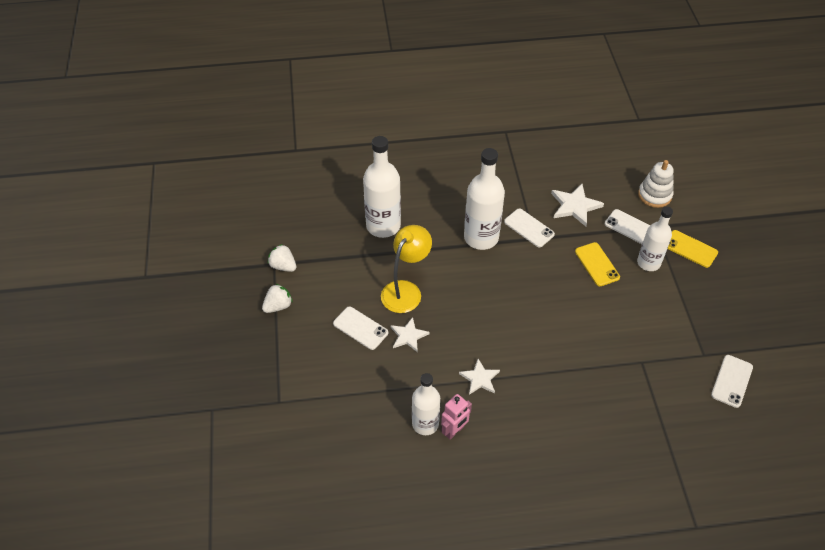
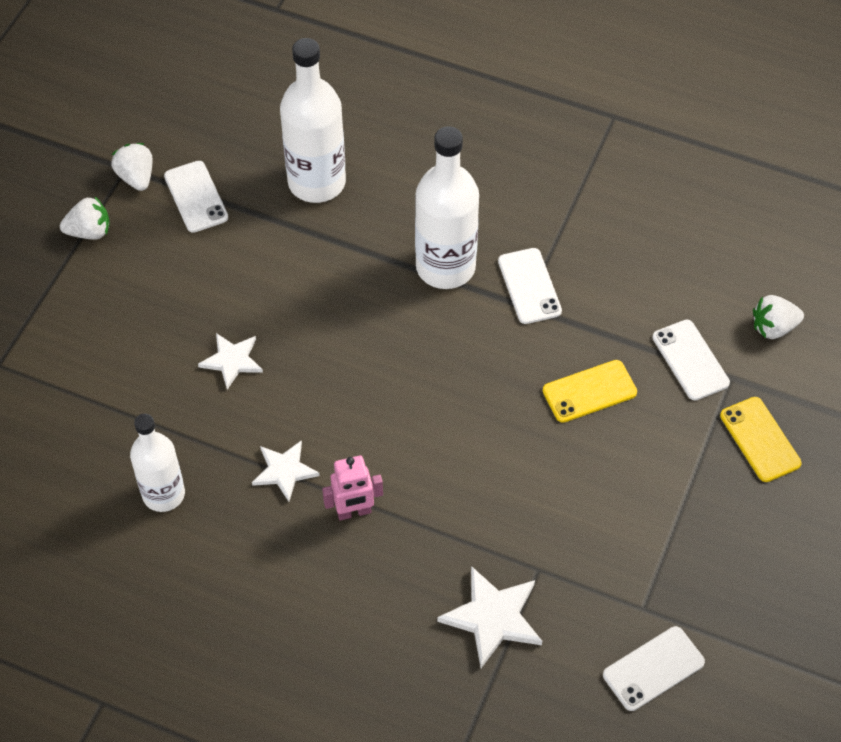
camera: 30 degrees right, 5 degrees up
white phone [333,306,388,350] -> white phone moved to [164,161,228,233]
yellow lamp [381,225,432,313] -> none
pink robot [441,394,472,440] -> pink robot moved to [322,456,383,521]
white star [551,184,604,226] -> white star moved to [437,566,542,668]
yellow phone [575,242,620,286] -> yellow phone turned 60 degrees clockwise [543,360,637,423]
white bottle [637,207,673,271] -> none
white stacking toy [638,160,674,208] -> white strawberry [753,295,804,339]

